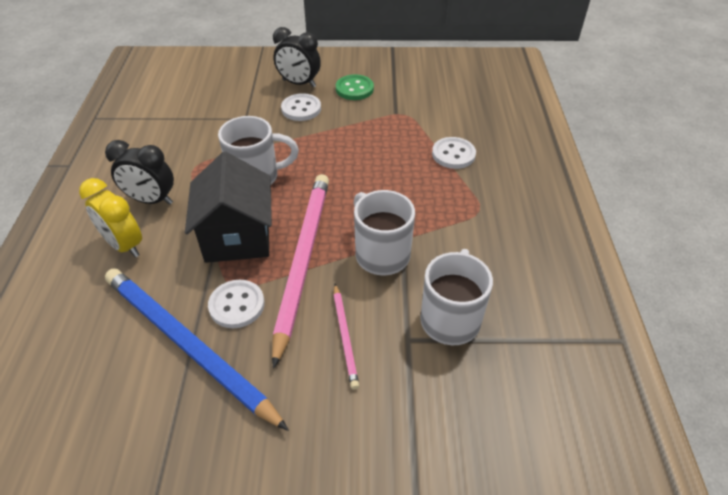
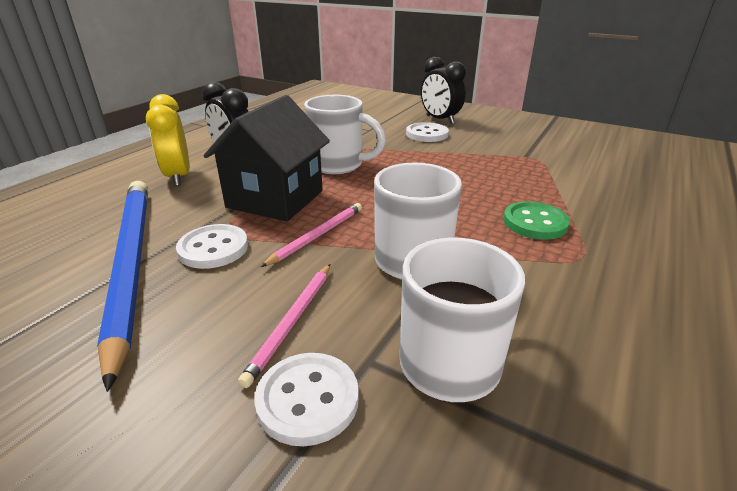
camera: 30 degrees right, 15 degrees down
pink pencil [272,174,329,369] -> pink pencil [261,203,362,267], size x0.46
green button [336,75,374,100] -> green button moved to [504,201,570,240]
white button [432,137,476,169] -> white button moved to [254,353,359,446]

